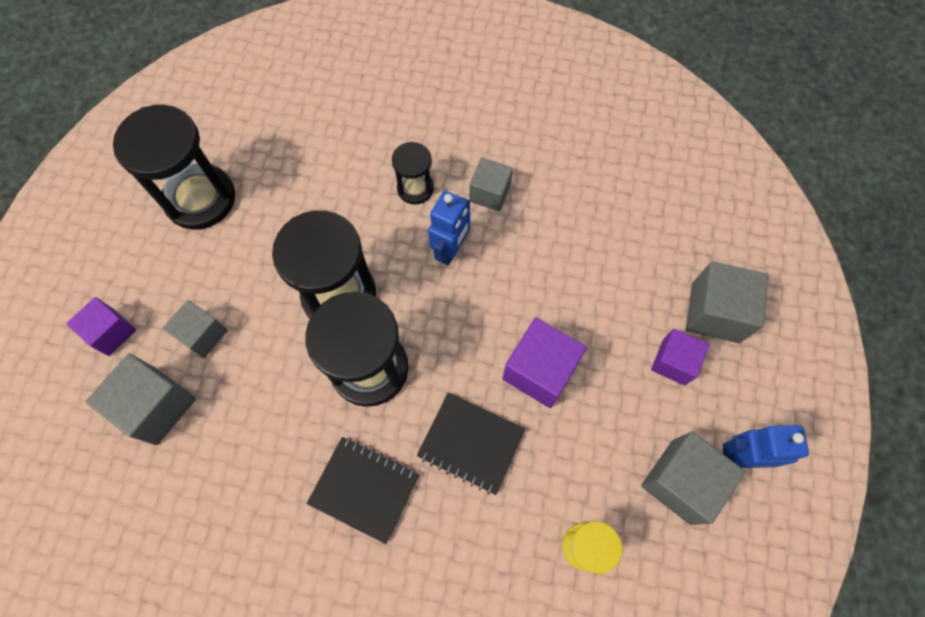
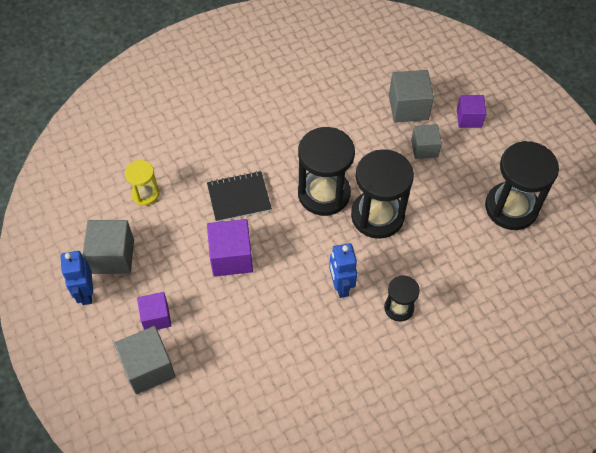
camera: 140 degrees right, 10 degrees down
black notebook [307,437,419,544] -> none
grey cube [469,157,513,212] -> none
blue robot [723,424,809,468] -> blue robot turned 120 degrees clockwise [60,251,93,305]

